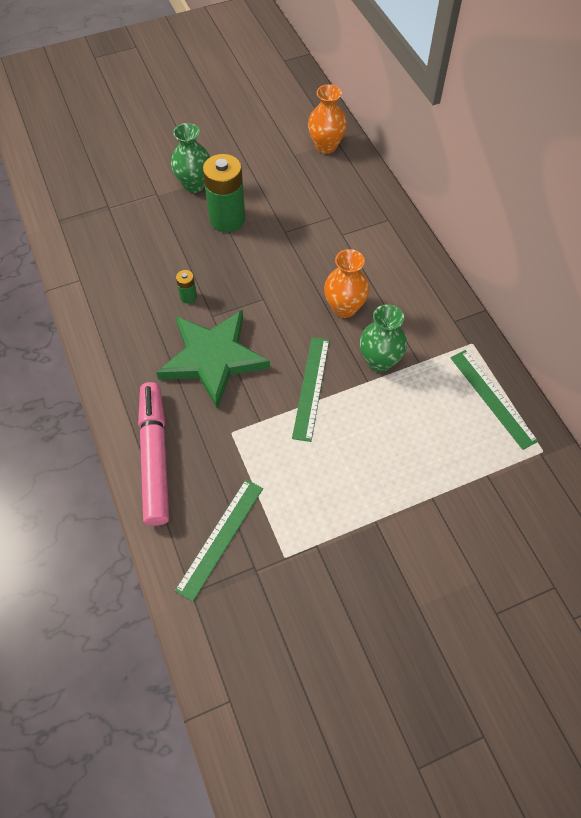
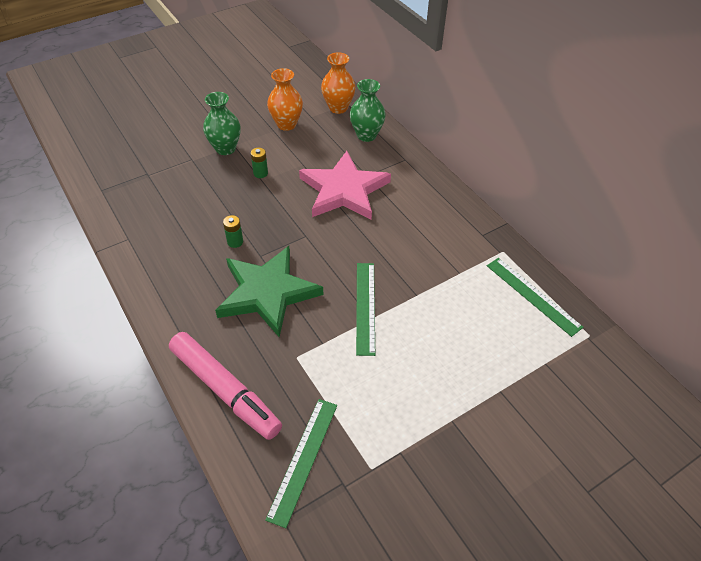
camera: 10 degrees left, 10 degrees down
pink marker [138,382,169,526] -> pink marker turned 150 degrees clockwise [169,332,282,440]
green battery [203,154,245,232] -> green battery [251,148,268,178], size x0.44
orange vase [324,249,370,318] -> orange vase moved to [267,68,303,131]
green vase [360,304,407,372] -> green vase moved to [350,79,386,142]
none -> pink star [299,151,391,220]

